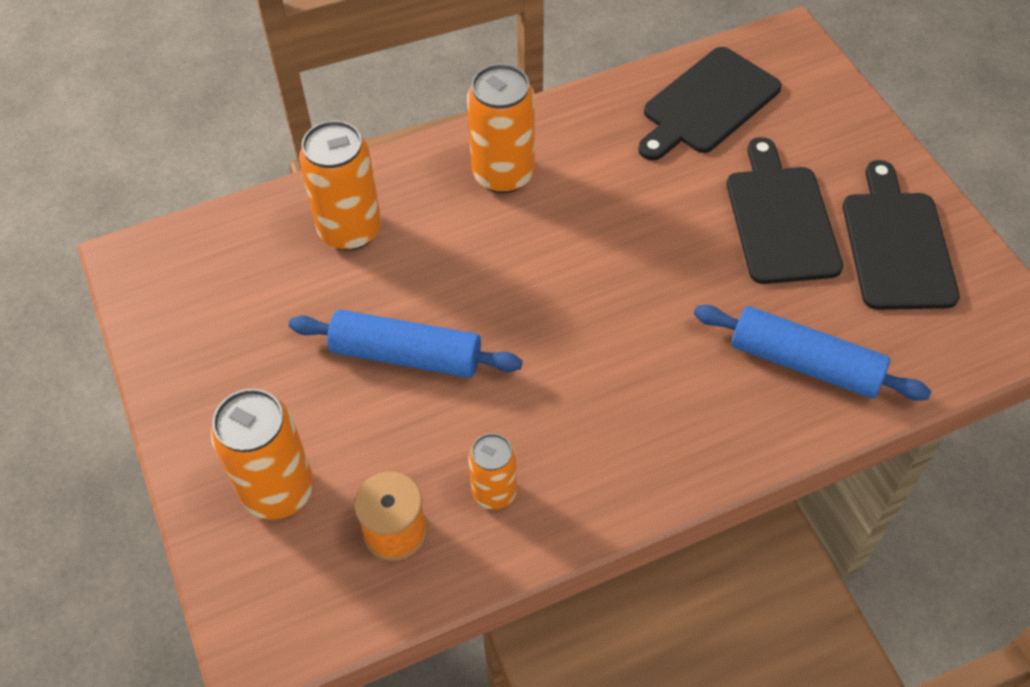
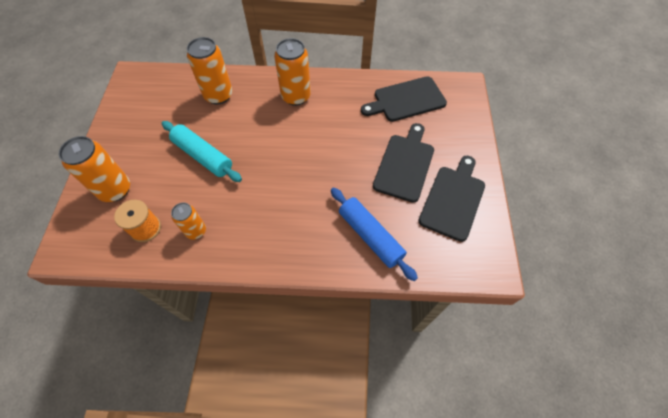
camera: 25 degrees right, 5 degrees up
blue rolling pin [289,310,522,378] -> turquoise rolling pin [162,121,242,182]

